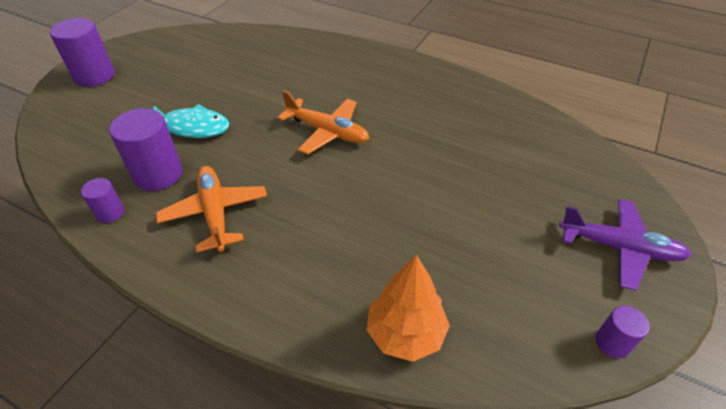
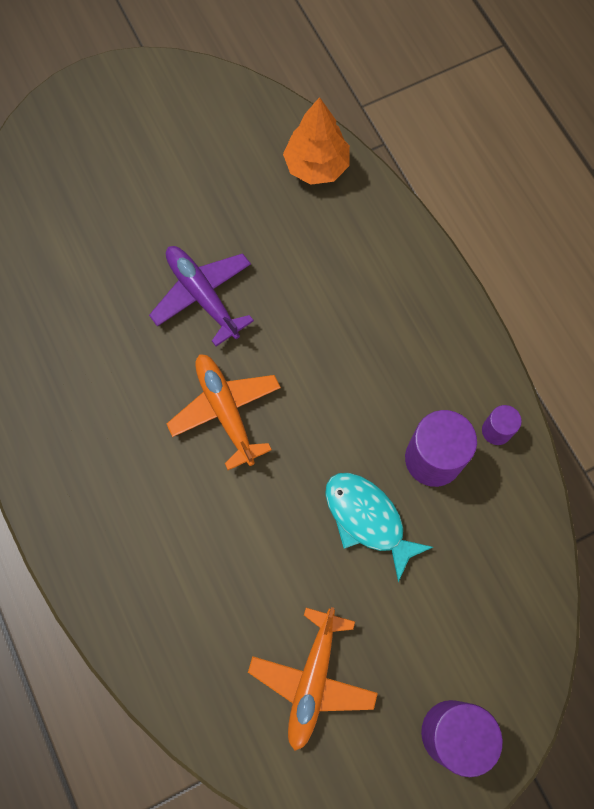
camera: 145 degrees left, 25 degrees up
orange plane [156,166,267,252] -> orange plane moved to [248,607,378,751]
purple plane [559,199,691,291] -> purple plane moved to [149,246,254,346]
purple cylinder [596,306,650,358] -> none

